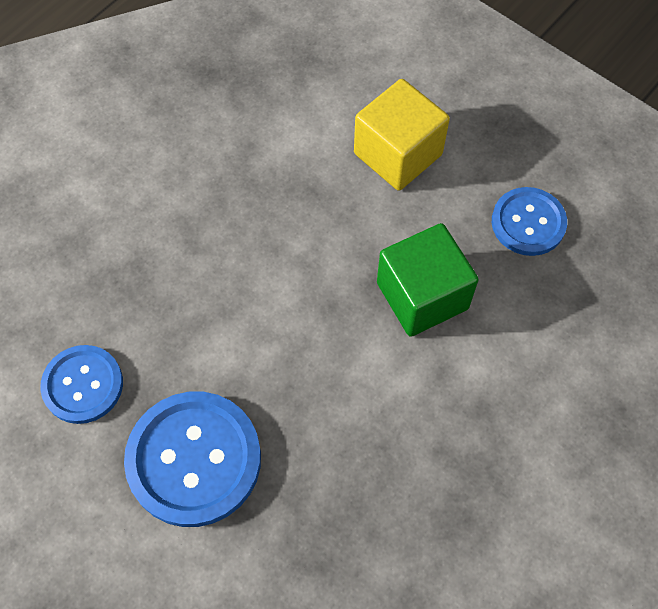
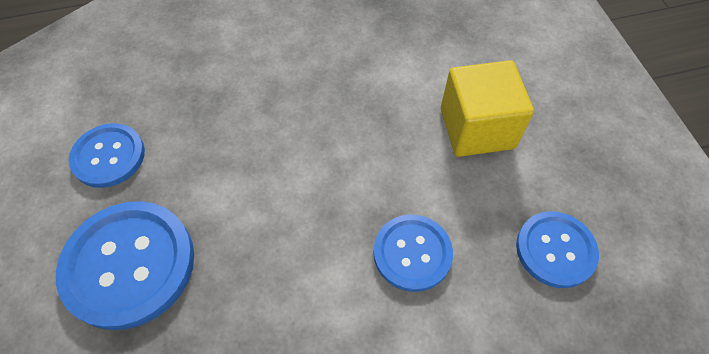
camera: 35 degrees right, 5 degrees down
green cube [377,223,479,337] -> blue button [373,214,453,292]

